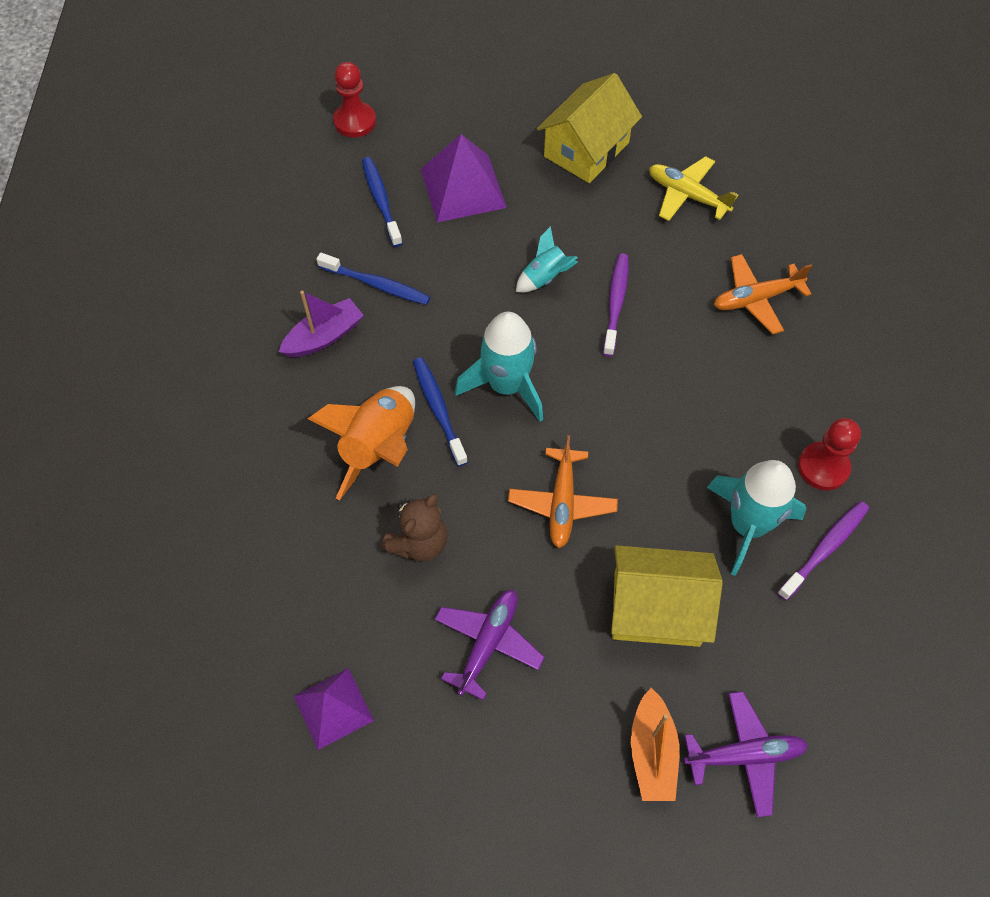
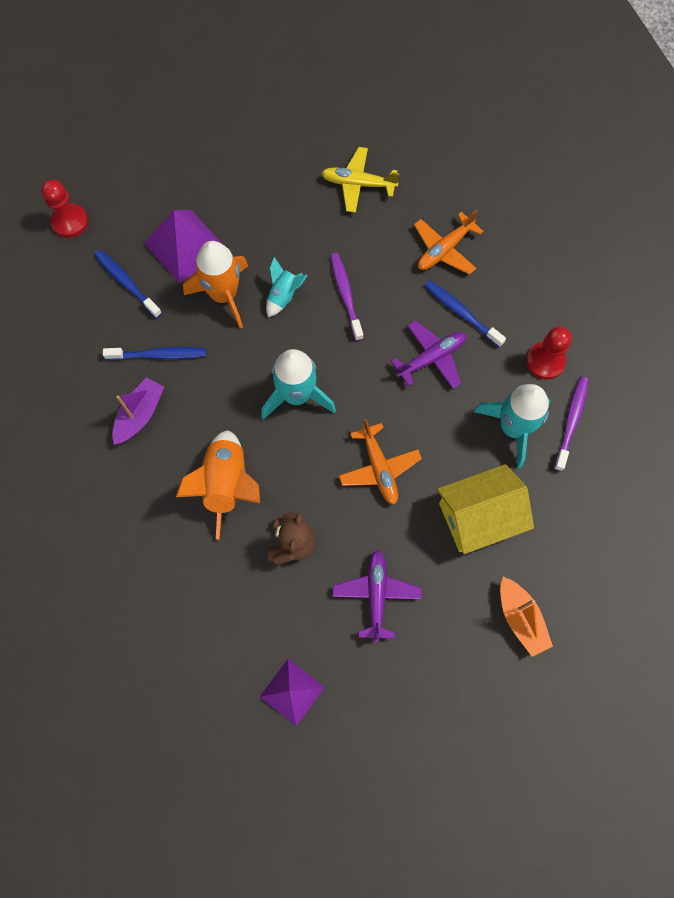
camera: 25 degrees left, 10 degrees up
blue toothbrush [413,357,468,467] -> blue toothbrush moved to [425,280,506,347]
yellow house [537,73,642,183] -> none
purple plane [684,691,808,817] -> purple plane moved to [391,320,466,389]
none -> orange rocket [183,241,248,329]

